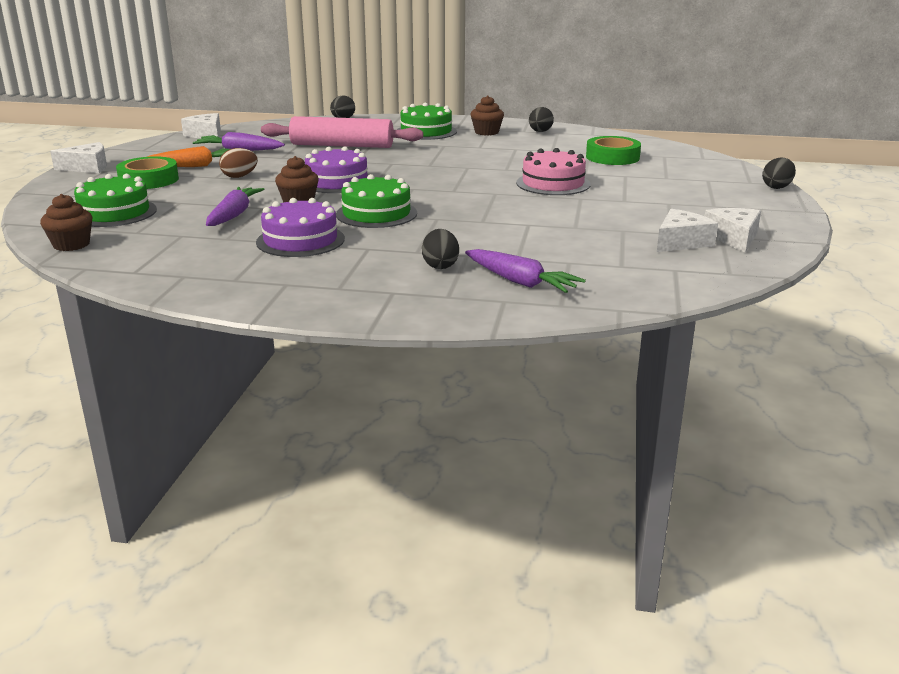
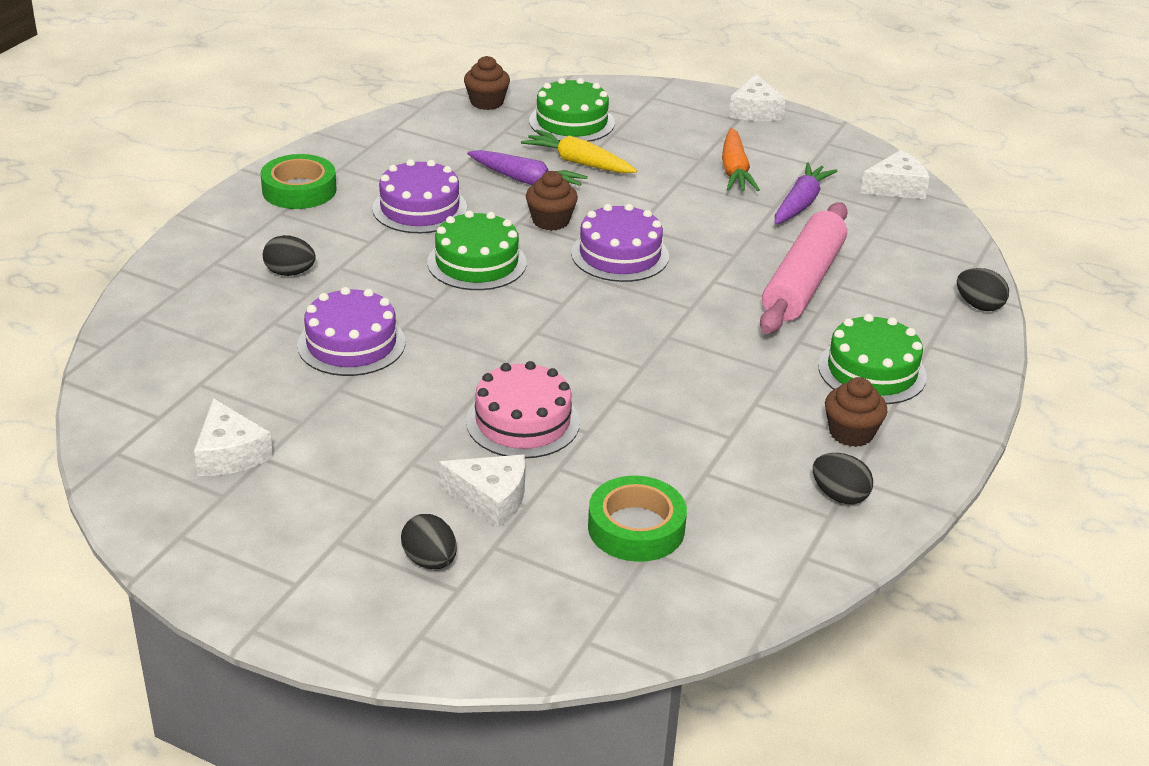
camera: 105 degrees right, 10 degrees up
green tape [116,156,179,189] -> green tape moved to [260,154,337,209]
brown egg [219,148,258,178] -> none
purple carrot [465,249,586,293] -> none
white cheese [704,208,761,253] -> white cheese moved to [439,455,525,528]
black egg [762,158,796,189] -> black egg moved to [401,514,457,569]
none -> purple cake [297,287,405,376]
none -> yellow carrot [521,130,637,173]

